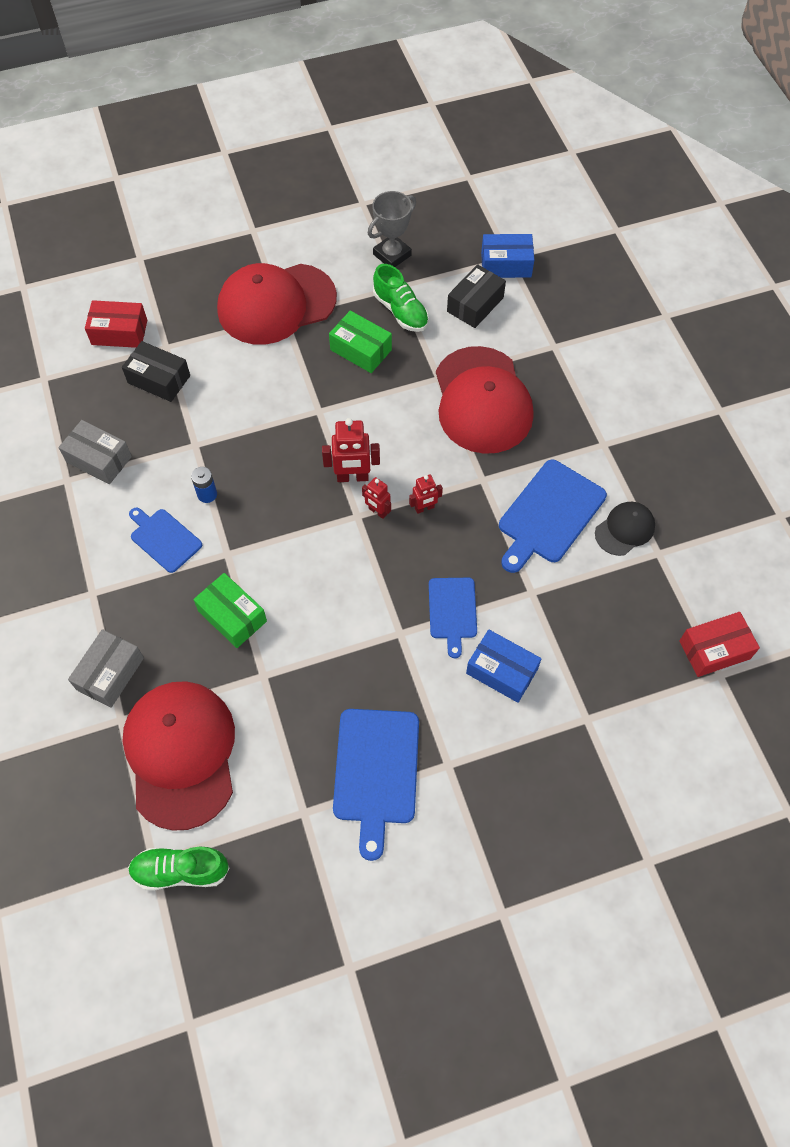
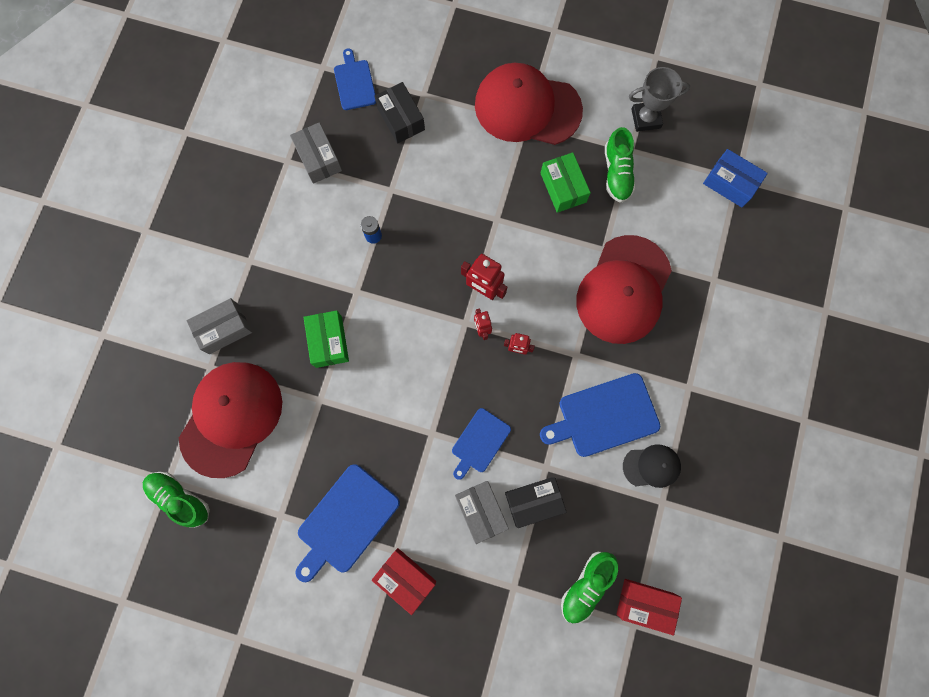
camera: 35 degrees right, 15 degrees up
red box [85,300,147,348] -> red box moved to [372,548,436,615]
blue cutting board [129,508,202,573] -> blue cutting board moved to [334,48,376,110]
black box [447,264,506,328] -> black box moved to [505,477,567,528]
blue box [466,630,542,703] -> grey box [455,481,509,544]
none -> green shoe [561,552,618,623]

